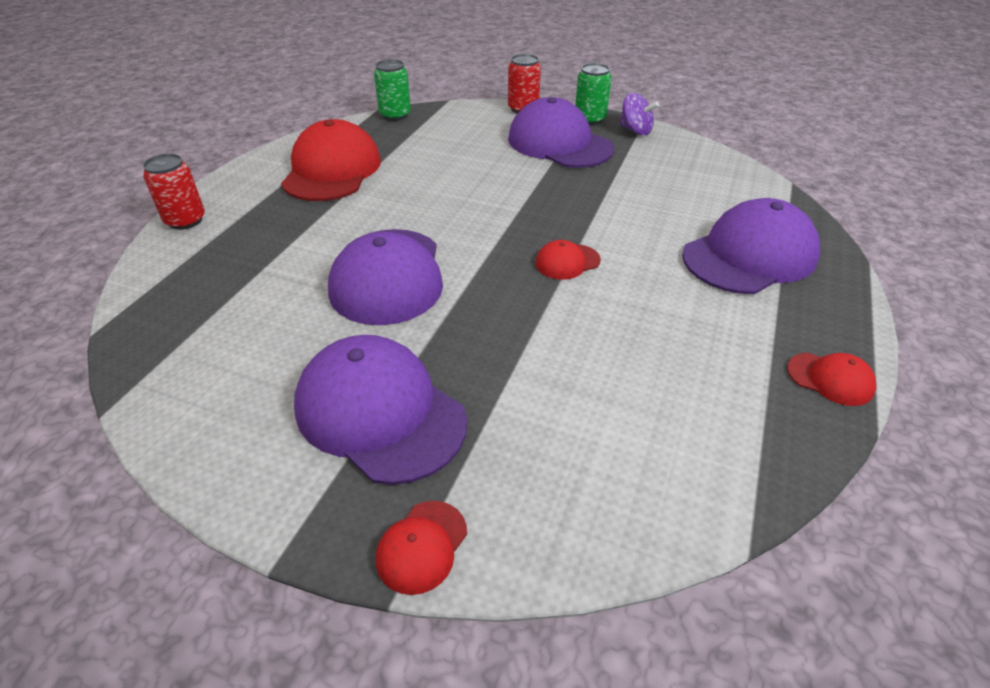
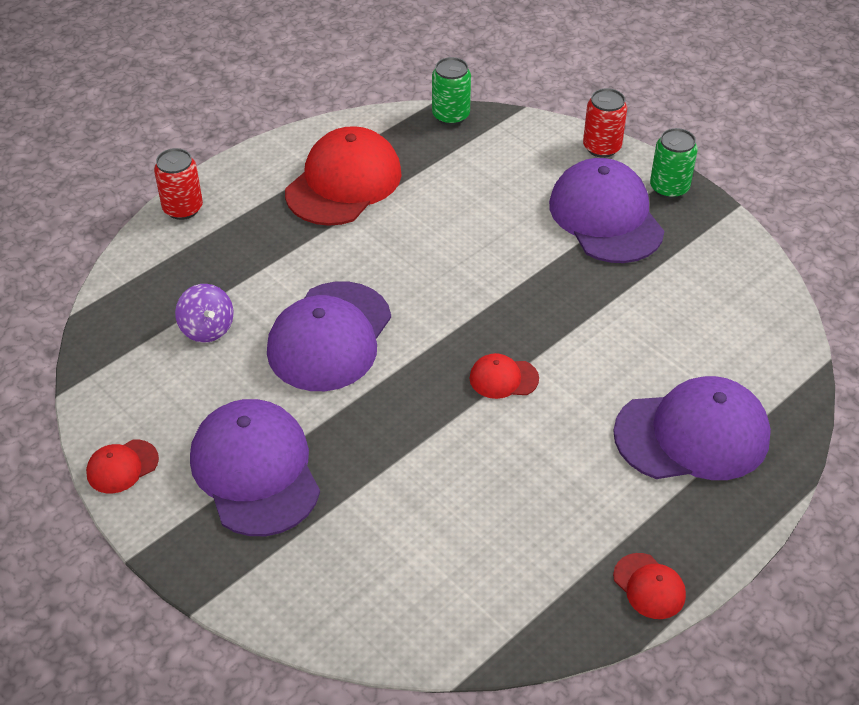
camera: 25 degrees right, 5 degrees up
red cap [376,501,467,595] -> red cap moved to [86,440,159,494]
purple spinning top [619,93,659,135] -> purple spinning top moved to [175,284,234,343]

